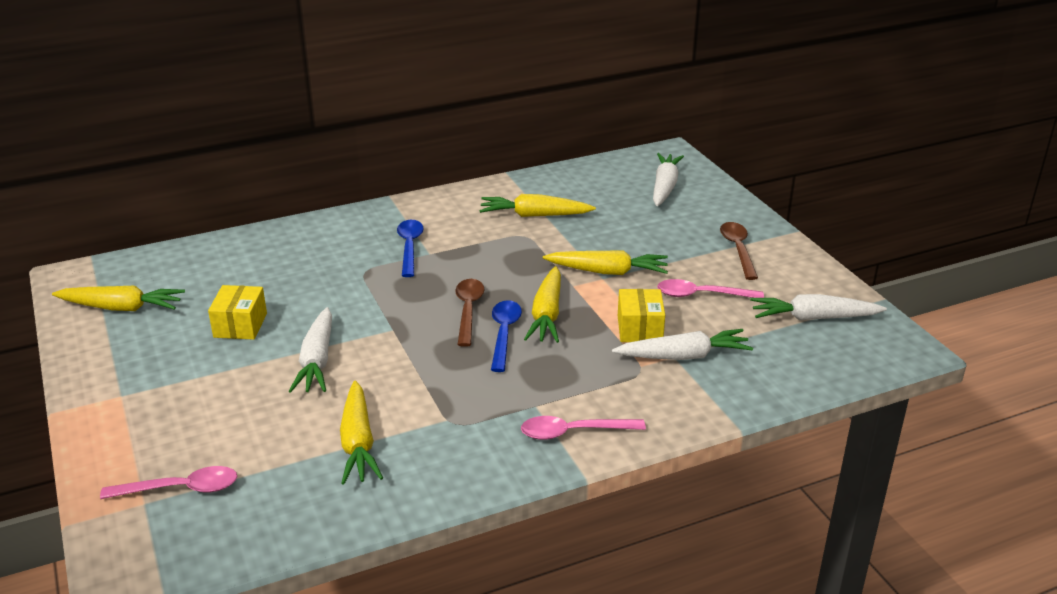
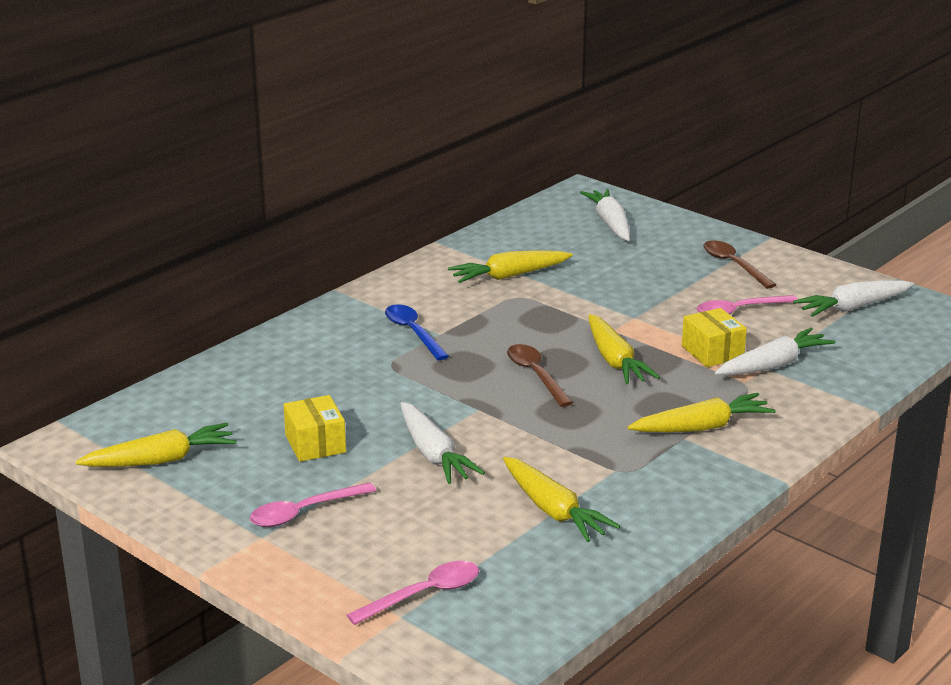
camera: 25 degrees left, 5 degrees down
blue spoon [491,300,522,372] -> none
pink spoon [521,416,646,440] -> pink spoon moved to [250,482,376,527]
yellow carrot [543,250,668,275] -> yellow carrot moved to [628,393,776,432]

